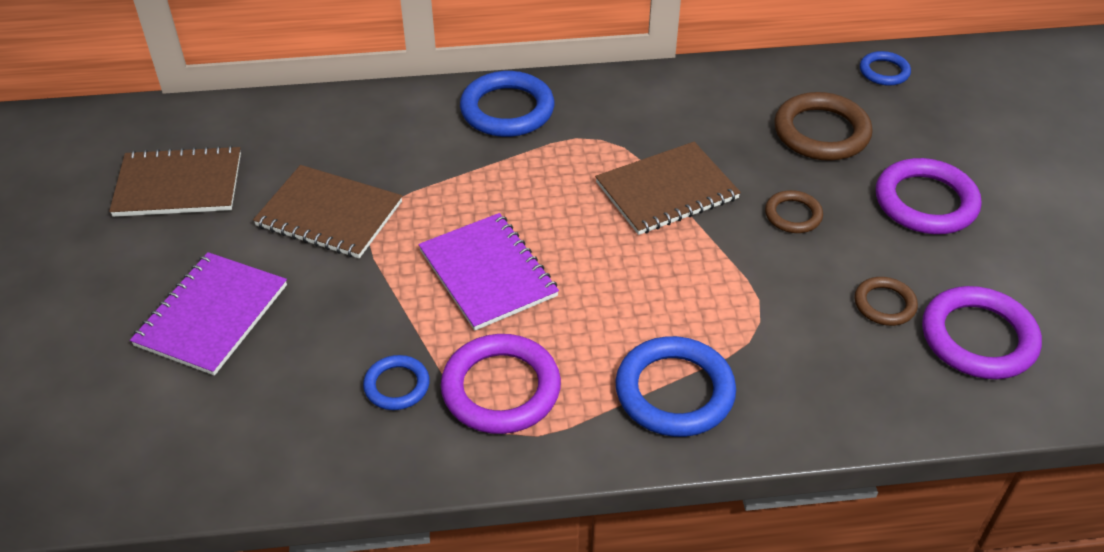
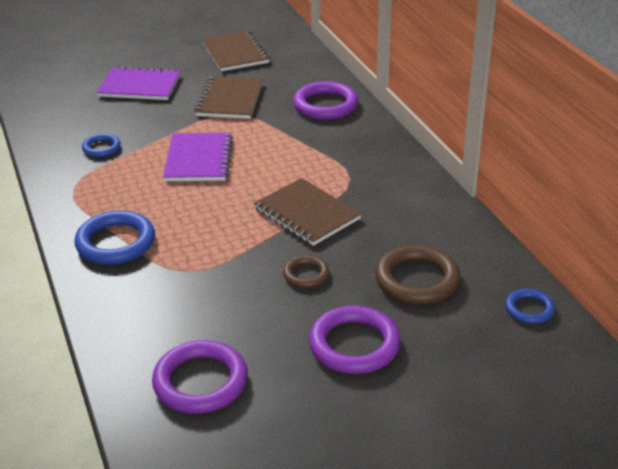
camera: 75 degrees right, 10 degrees down
purple notebook [418,213,559,331] -> purple notebook turned 45 degrees counterclockwise [163,132,233,181]
purple ring [441,334,561,434] -> purple ring moved to [293,81,358,120]
blue ring [460,71,554,137] -> none
brown ring [855,277,918,326] -> none

